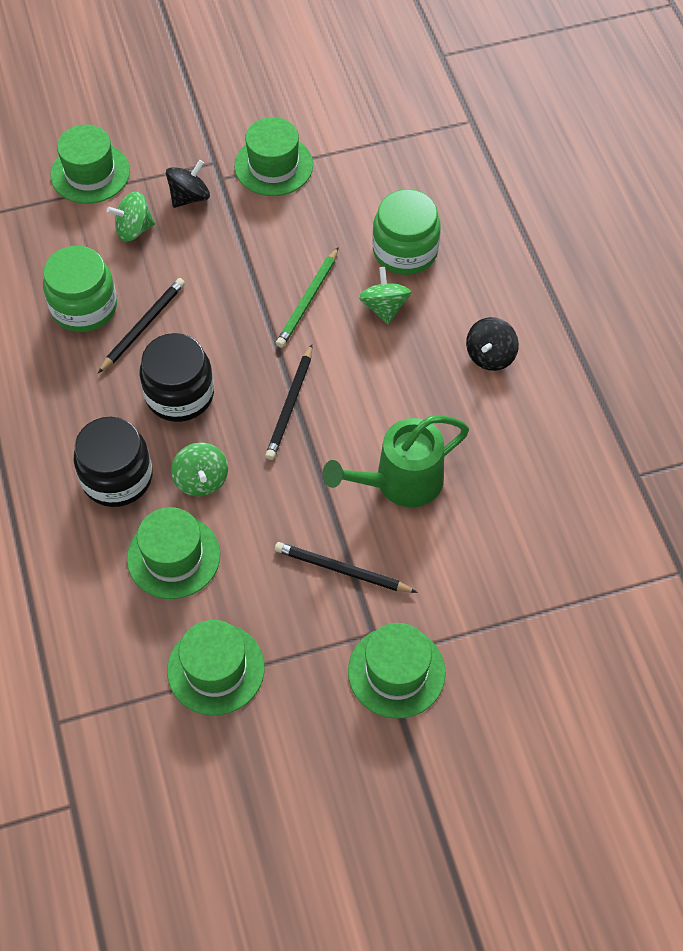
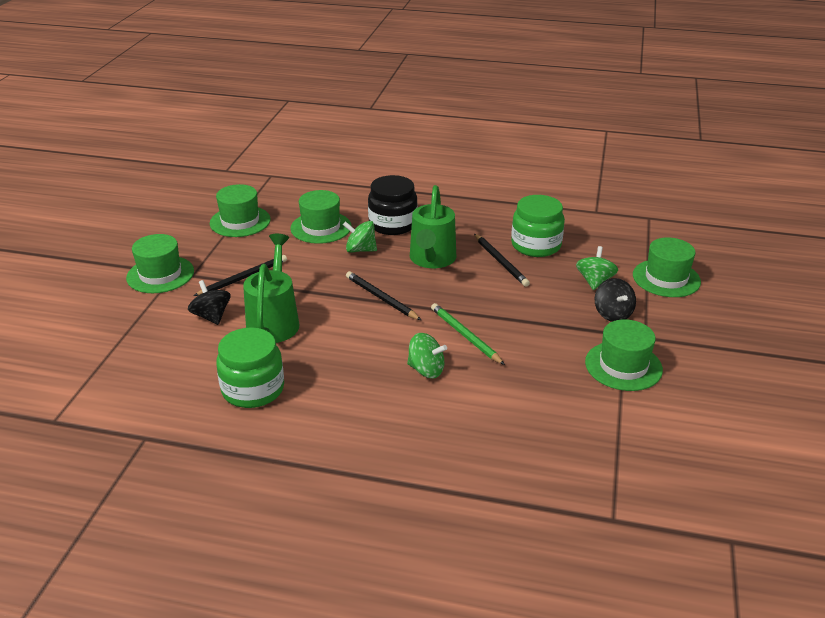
camera: 120 degrees right, 25 degrees down
black jar [139,333,214,422] -> green watering can [410,185,456,268]
green jar [372,189,441,275] -> green jar moved to [216,327,284,408]
black spinning top [466,317,519,371] -> black spinning top moved to [188,280,230,325]

